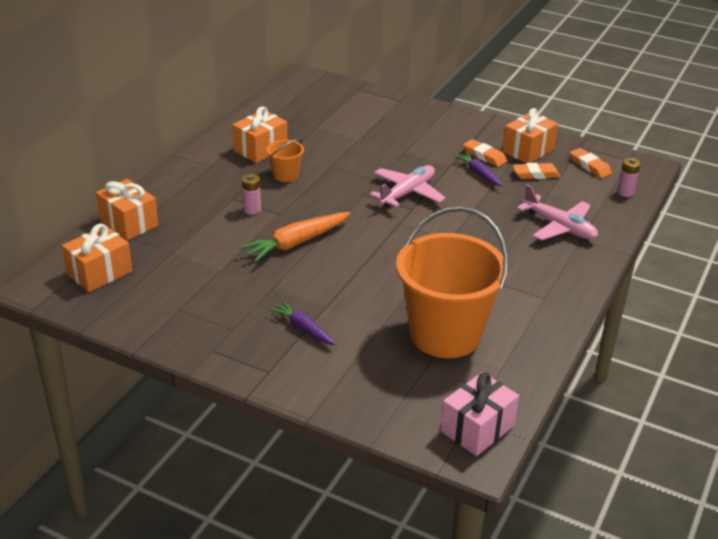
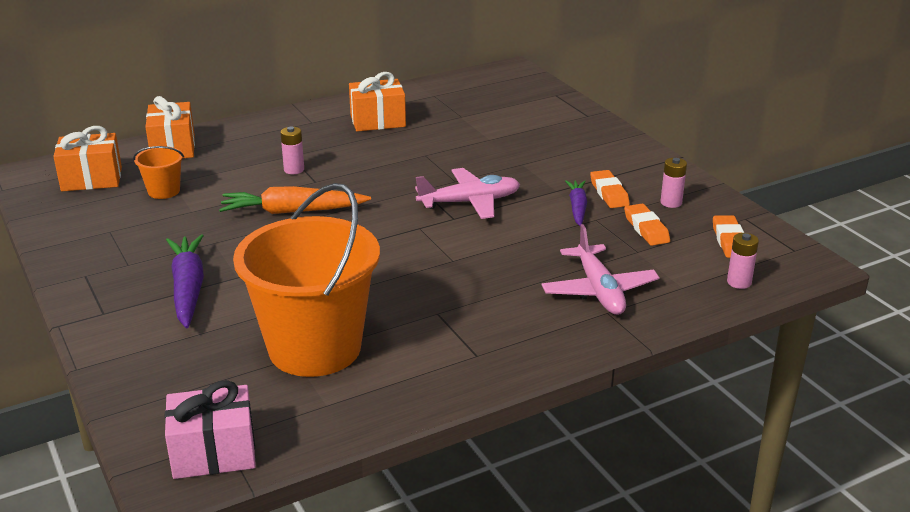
camera: 35 degrees right, 5 degrees down
orange bucket [266,138,304,182] -> orange bucket moved to [133,146,184,199]
purple carrot [269,301,337,345] -> purple carrot [166,234,204,328], size x1.62
orange gift [502,108,558,163] -> pink battery [660,158,687,208]
orange eraser [513,163,560,179] -> orange eraser turned 45 degrees clockwise [624,204,670,246]

